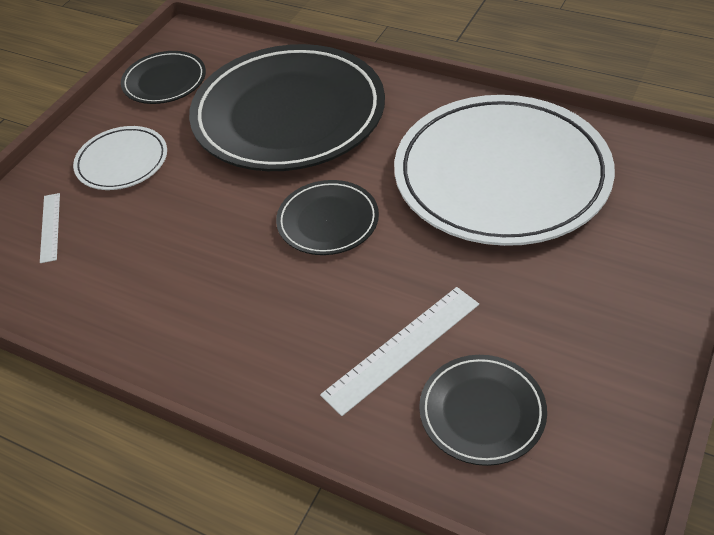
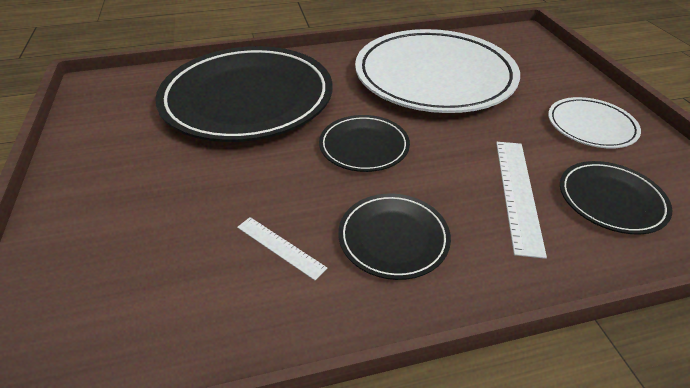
camera: 45 degrees left, 5 degrees down
white ruler [40,193,60,263] -> white ruler moved to [237,217,327,280]
white plate [73,126,167,190] -> white plate moved to [548,97,641,149]
black plate [121,51,206,104] -> black plate moved to [338,193,451,280]

